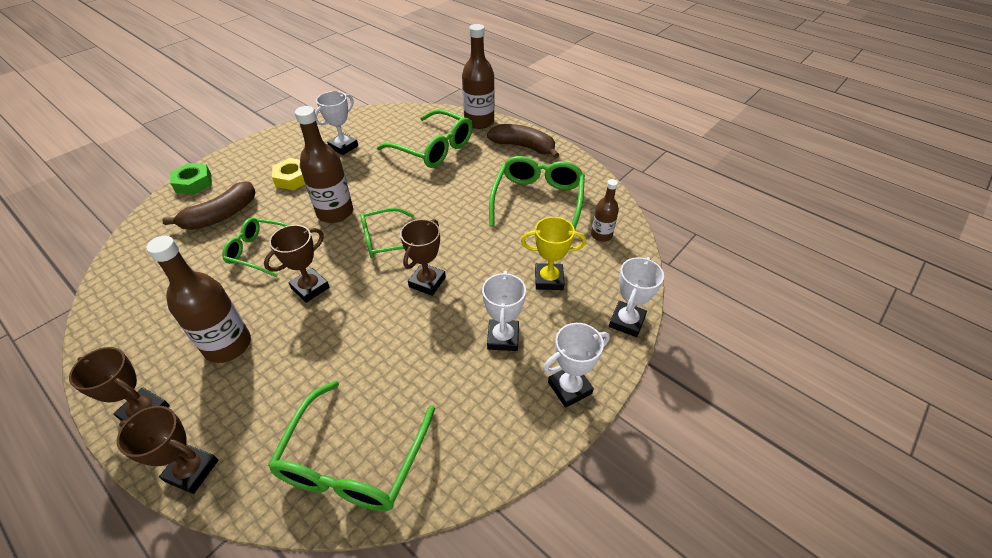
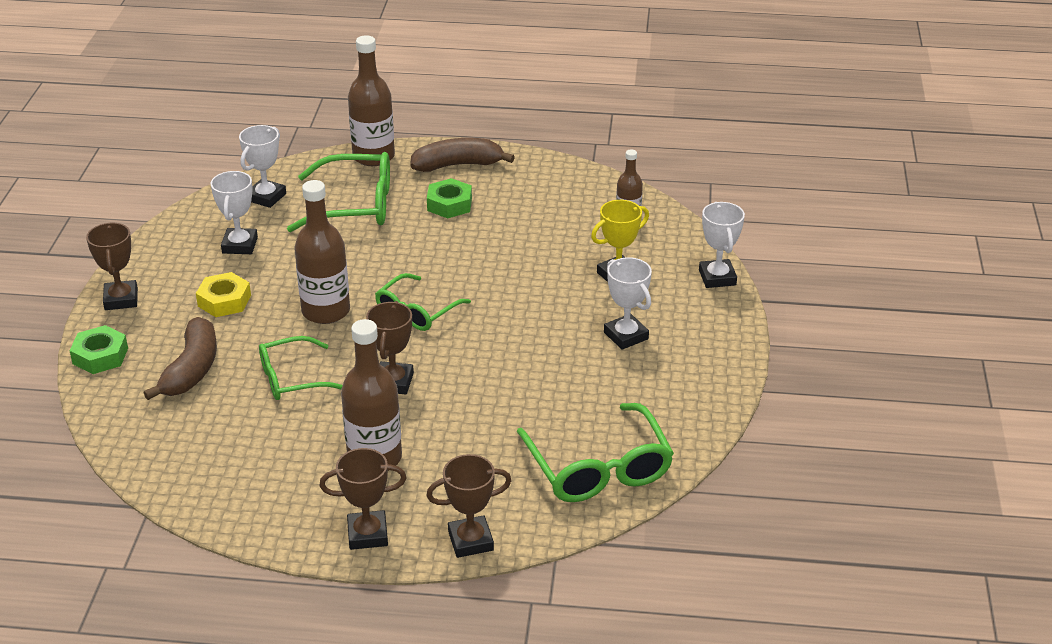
camera: 35 degrees left, 10 degrees down
brown trophy [400,219,446,296] -> brown trophy moved to [86,222,138,310]
green glasses [489,156,585,229] -> none
white trophy [543,323,610,408] -> white trophy moved to [239,125,286,208]
none -> green nut [427,178,472,218]

